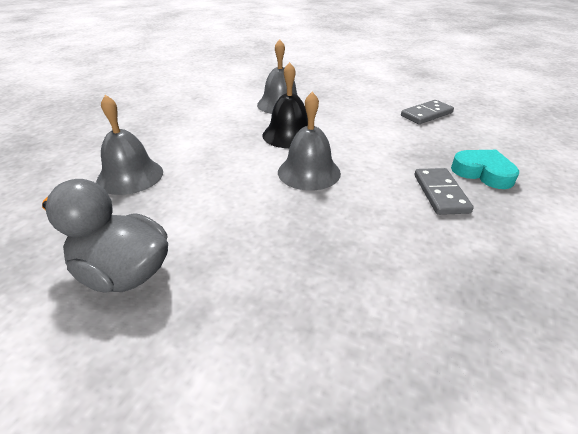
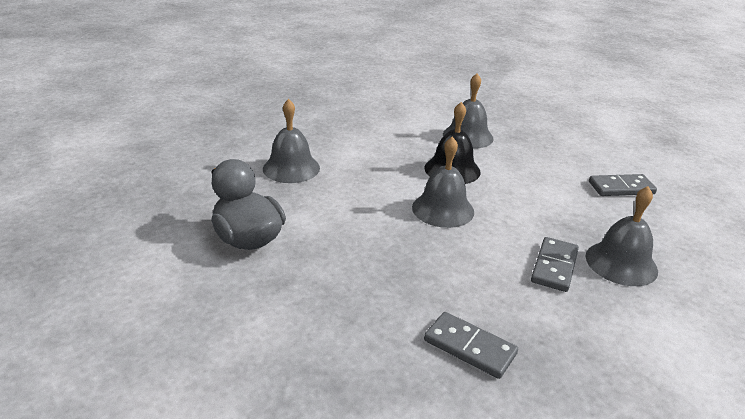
camera: 25 degrees right, 5 degrees down
turquoise heart [451,150,519,189] -> grey bell [586,186,658,286]
none -> grey domino [424,312,518,379]

